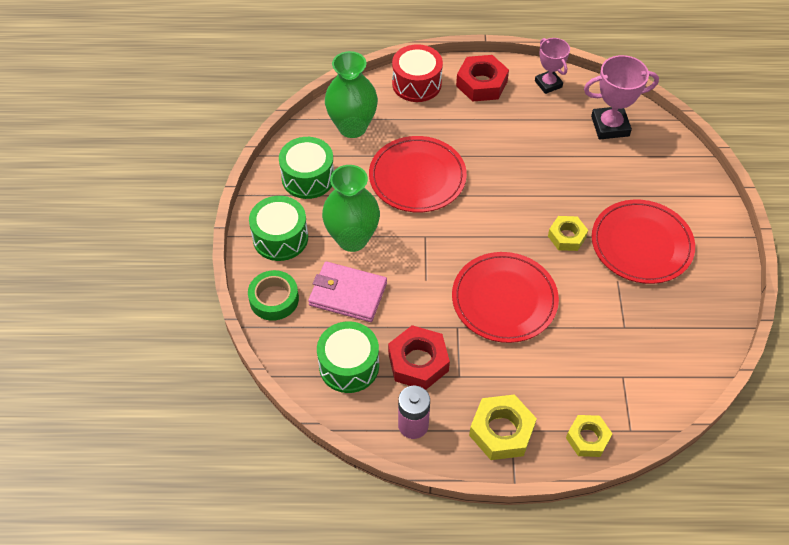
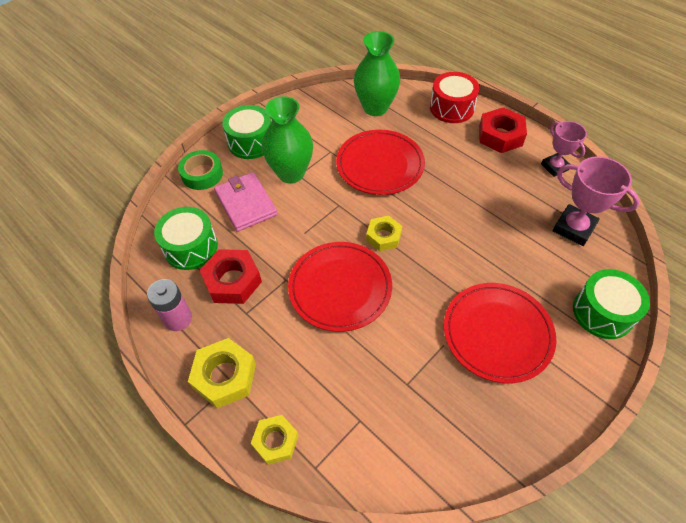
camera: 45 degrees right, 0 degrees up
green drum [279,137,334,199] -> green drum moved to [573,269,650,339]
pink trophy [535,38,570,94] -> pink trophy turned 45 degrees counterclockwise [541,121,587,177]
yellow nut [548,216,588,251] -> yellow nut moved to [366,216,402,251]

